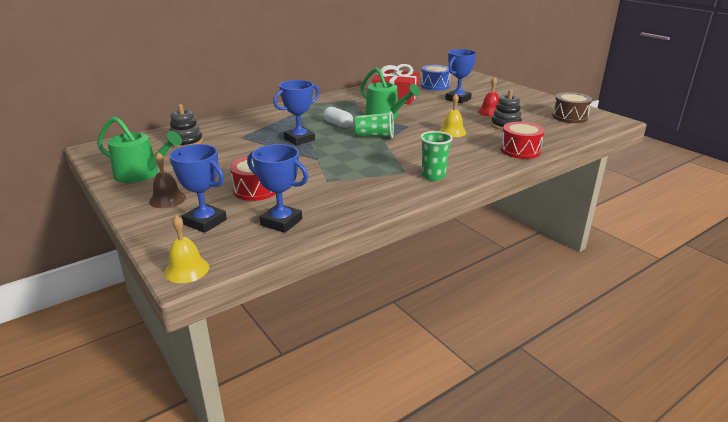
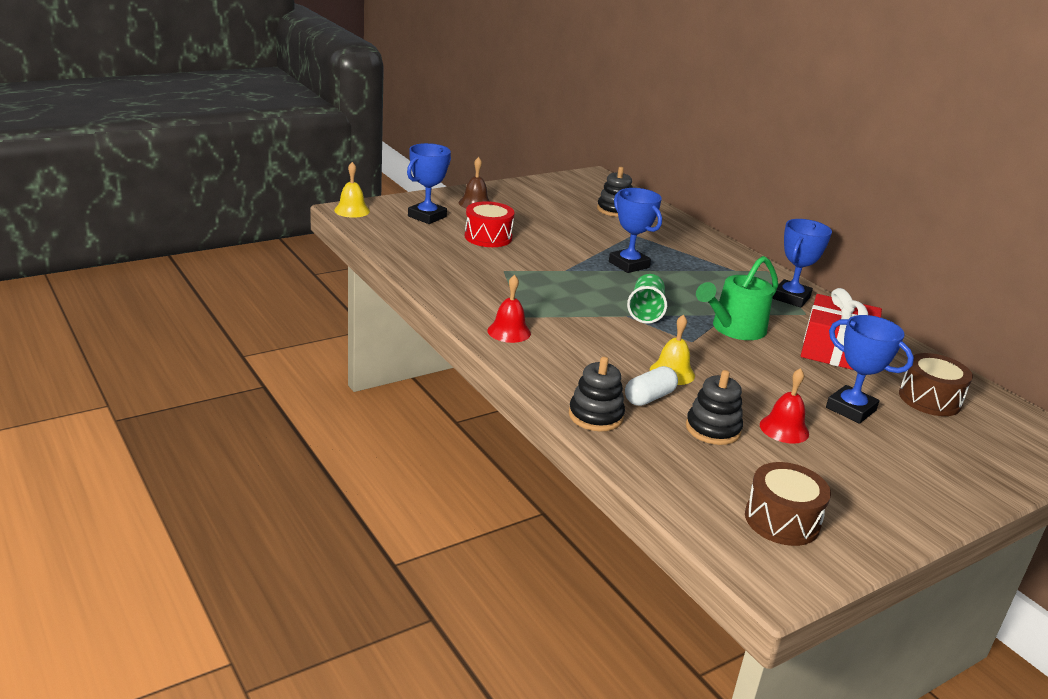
camera: 90 degrees right, 0 degrees up
green watering can [97,117,182,183] -> none
blue trophy [247,144,308,233] -> blue trophy moved to [772,219,832,308]
white capsule [323,107,353,128] -> white capsule moved to [625,366,678,406]
green cup [420,131,452,181] -> red bell [488,275,531,343]
blue drum [421,65,450,91] -> brown drum [899,353,973,416]
red drum [501,122,545,159] -> black stacking toy [569,357,625,431]

